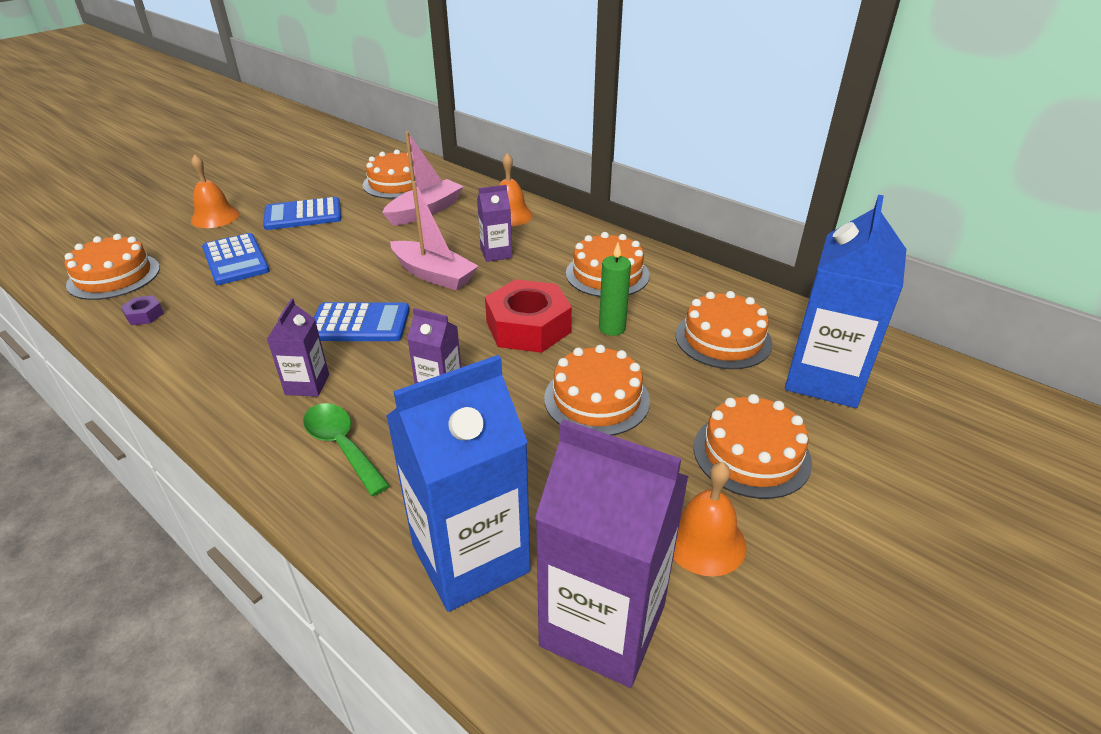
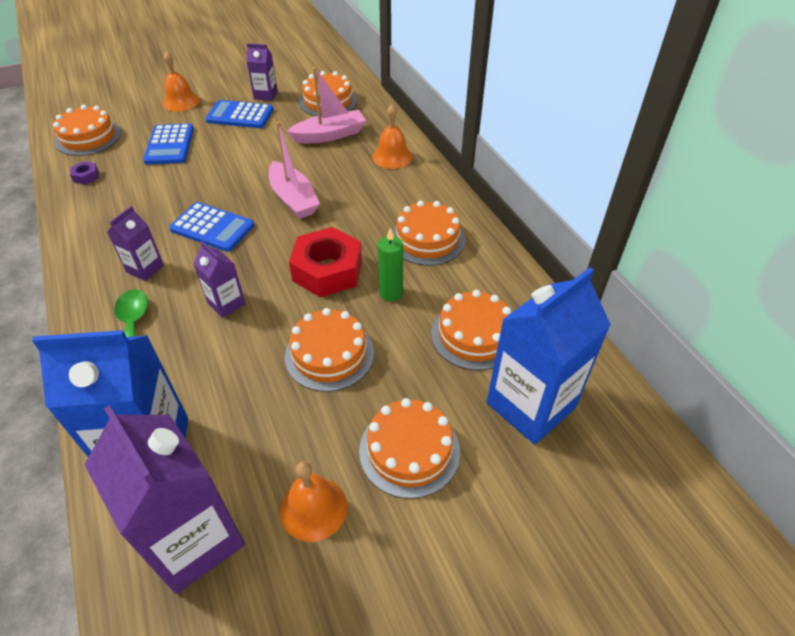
camera: 25 degrees right, 10 degrees up
purple carton [477,185,512,262] -> purple carton moved to [246,43,278,101]

